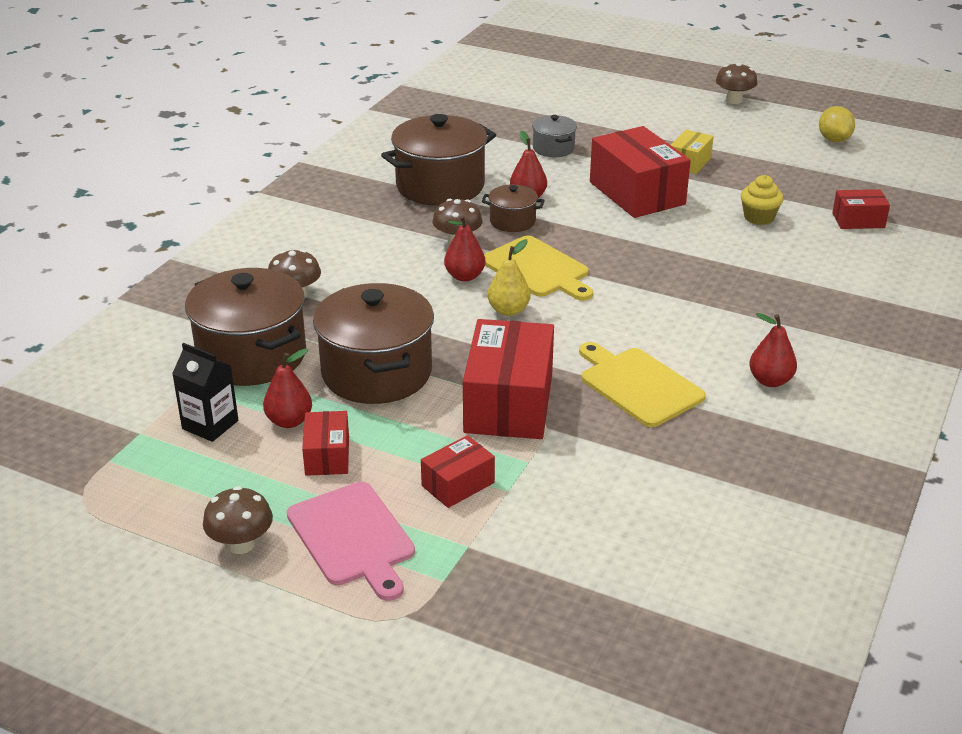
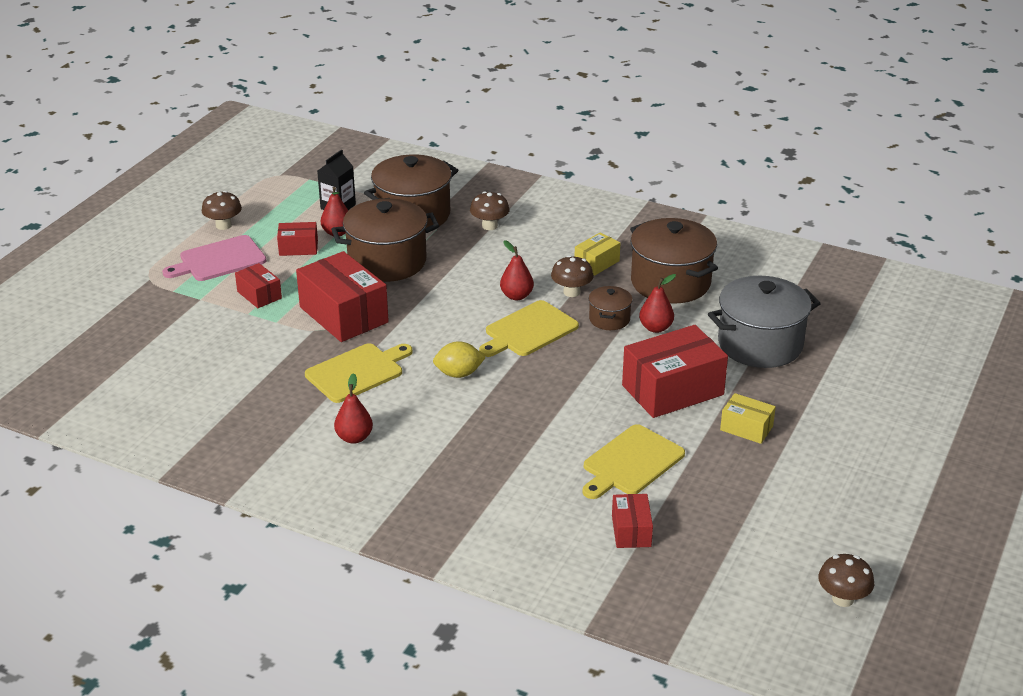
camera: 90 degrees right, 0 degrees up
red box [463,319,554,439] -> red box turned 45 degrees clockwise [296,251,389,342]
yellow pear [487,239,530,316] -> none
grey pot [532,115,577,157] -> grey pot [708,276,821,368], size x2.02
brown mushroom [716,62,757,104] -> brown mushroom moved to [818,554,874,607]
yellow cupcake [741,175,783,225] -> yellow cutting board [582,424,685,499]
yellow lemon [819,106,855,142] -> yellow lemon moved to [433,341,485,378]
none -> yellow box [574,233,620,276]

